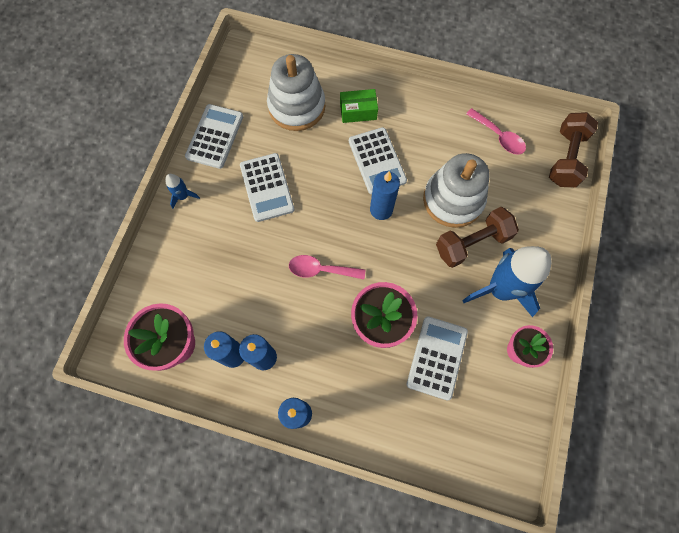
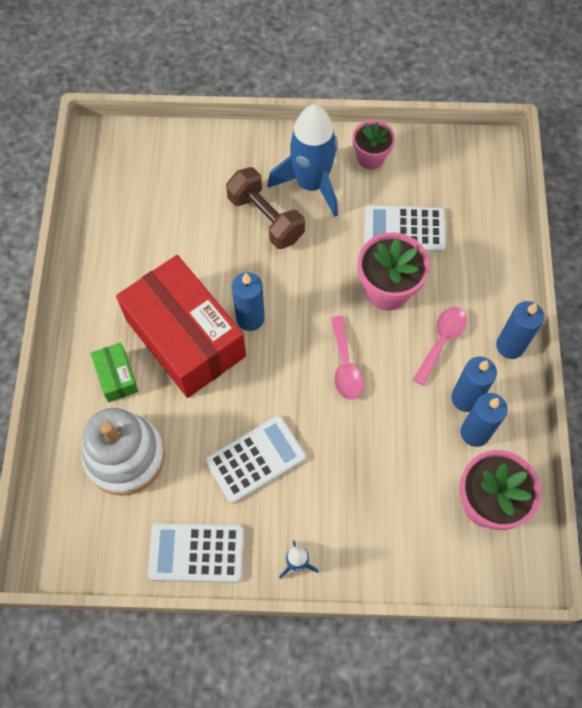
camera: 105 degrees left, 5 degrees down
white calculator [349,127,407,194] -> red box [116,255,246,398]
white stacking toy [423,153,490,228] -> none
pink spoon [466,108,526,155] -> pink spoon moved to [413,307,467,386]
brown dumbbell [549,112,598,187] -> none

